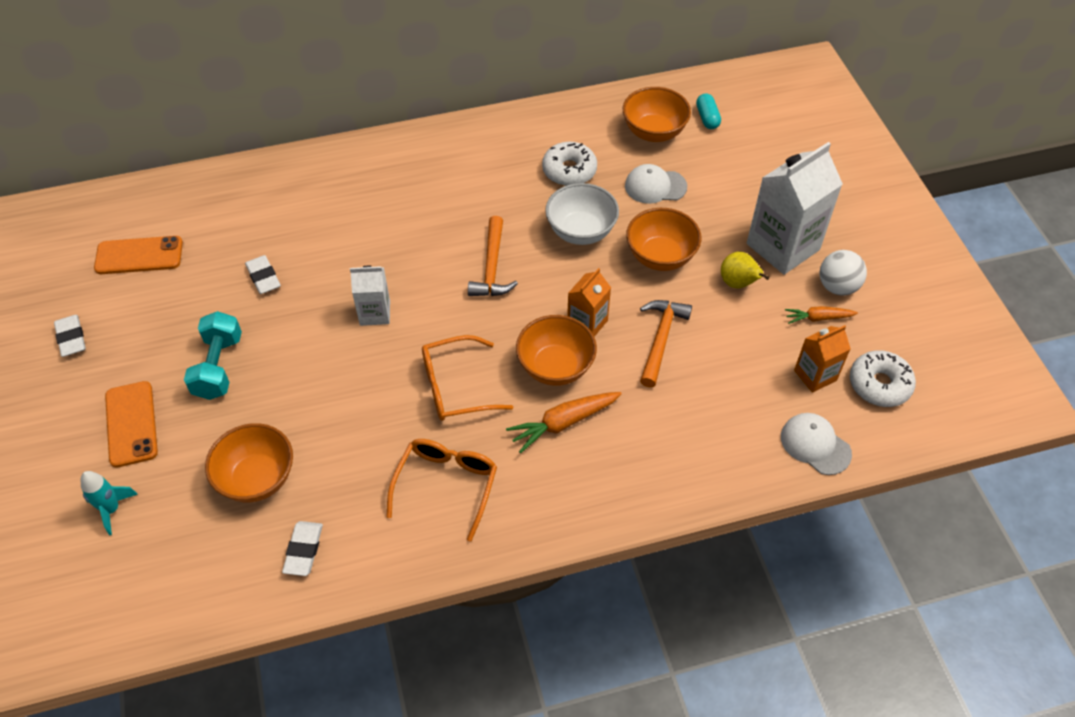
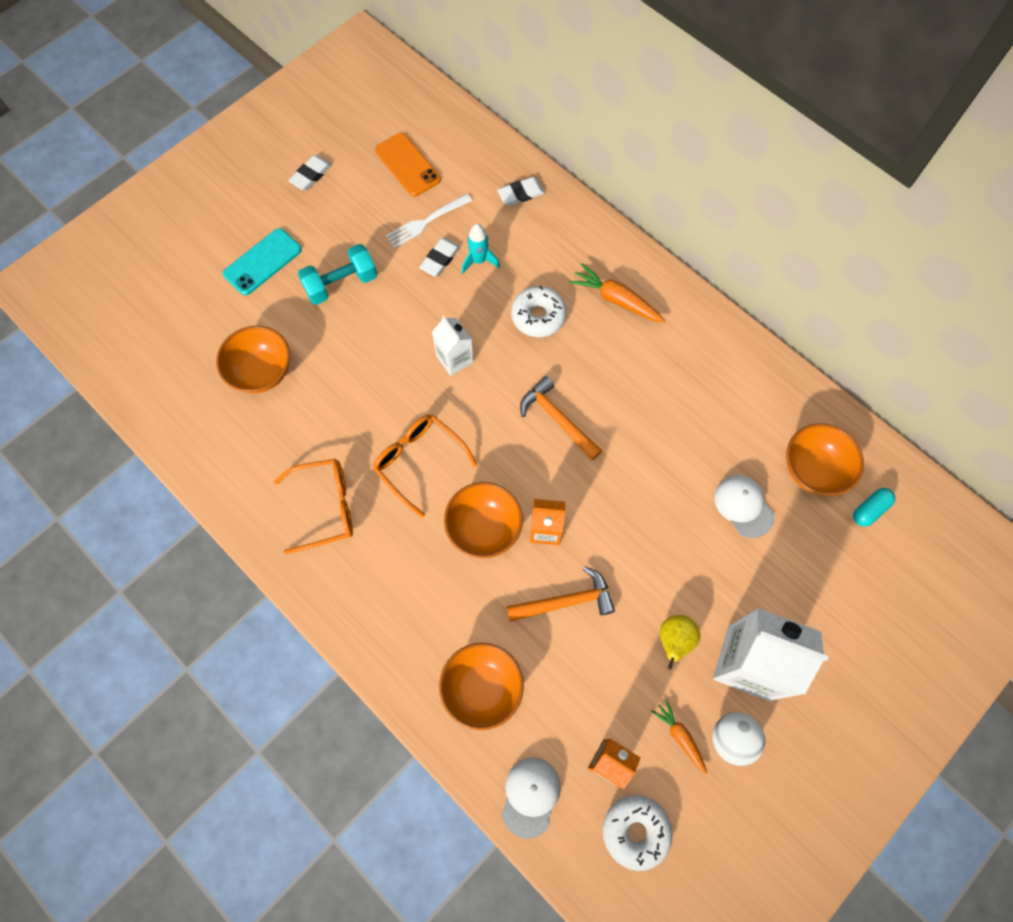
camera: 60 degrees right, 15 degrees up
turquoise rocket [80,471,138,535] -> turquoise rocket moved to [461,224,500,274]
orange phone [105,381,158,468] -> turquoise phone [223,228,302,295]
white eraser [282,521,323,576] -> white eraser moved to [497,177,545,206]
orange hammer [468,216,518,296] -> orange hammer turned 75 degrees clockwise [520,376,602,460]
orange carrot [506,392,622,453] -> orange carrot moved to [569,263,665,322]
white donut [542,142,597,186] -> white donut moved to [511,286,567,337]
white bowl [545,183,619,245] -> none
orange bowl [626,208,702,271] -> orange bowl moved to [439,643,524,730]
none -> white fork [386,194,472,248]

